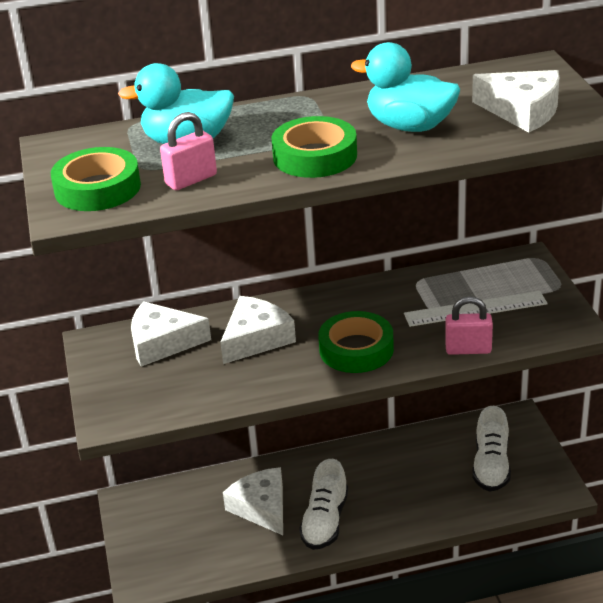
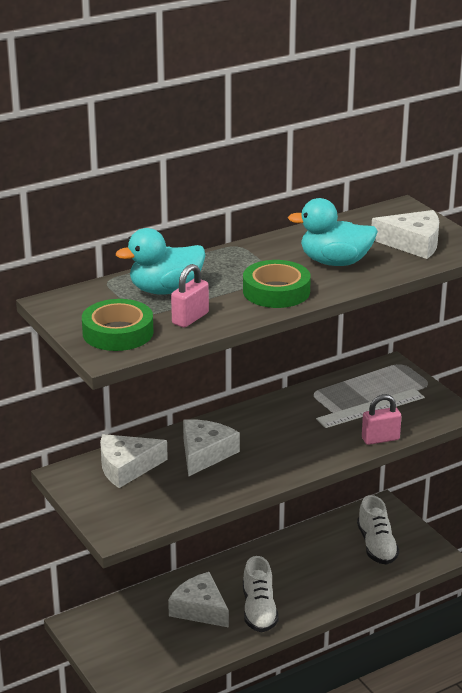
camera: 20 degrees left, 5 degrees down
green tape [318,311,394,373] -> none

